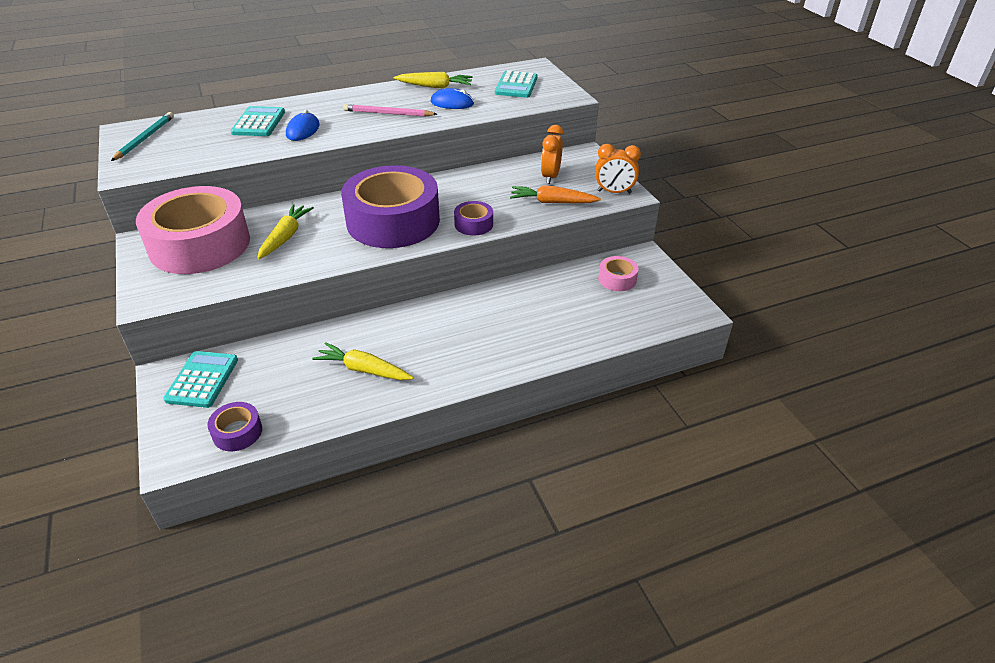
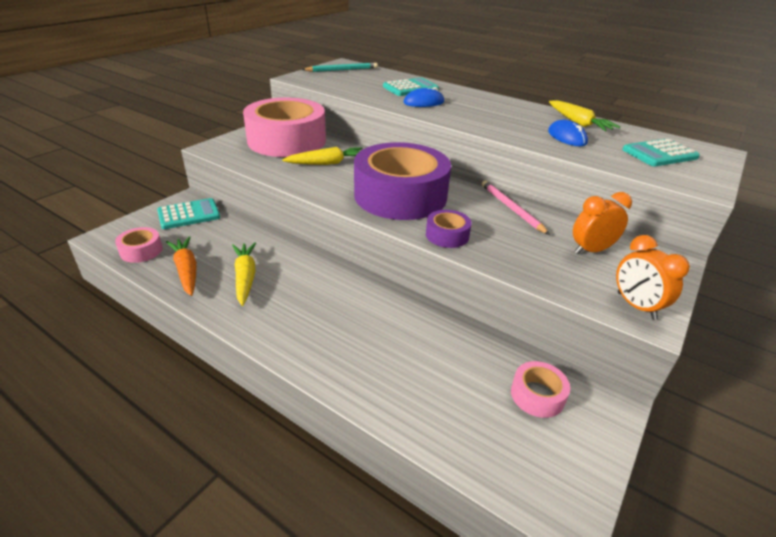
camera: 55 degrees right, 5 degrees down
purple tape [207,402,262,451] -> pink tape [115,227,163,263]
pink pencil [343,104,437,117] -> pink pencil moved to [482,180,550,235]
orange carrot [510,185,601,203] -> orange carrot moved to [166,236,197,296]

